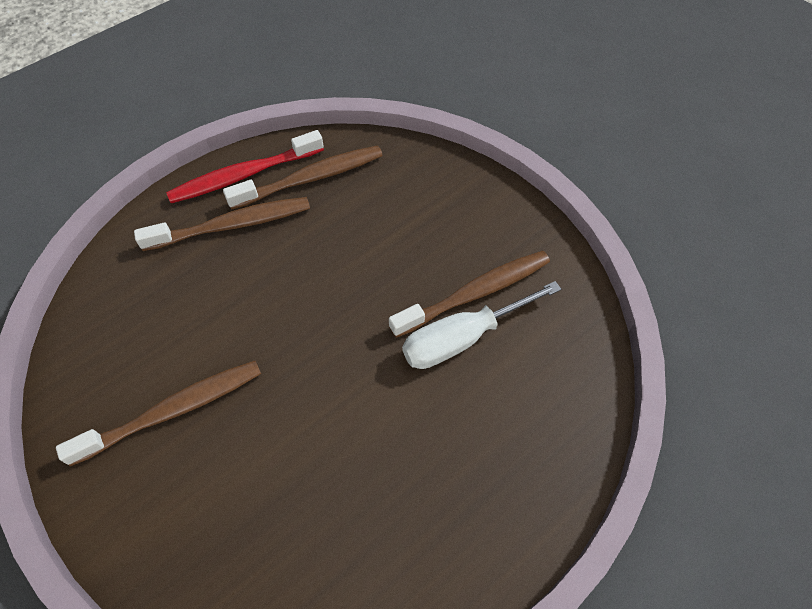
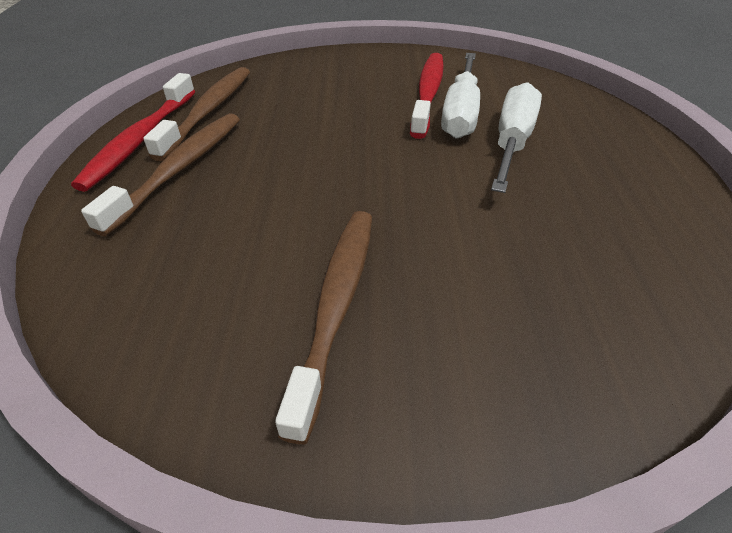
camera: 50 degrees left, 15 degrees down
brown toothbrush [389,251,550,338] -> red toothbrush [410,53,444,139]
none -> white screwdriver [491,82,542,193]

